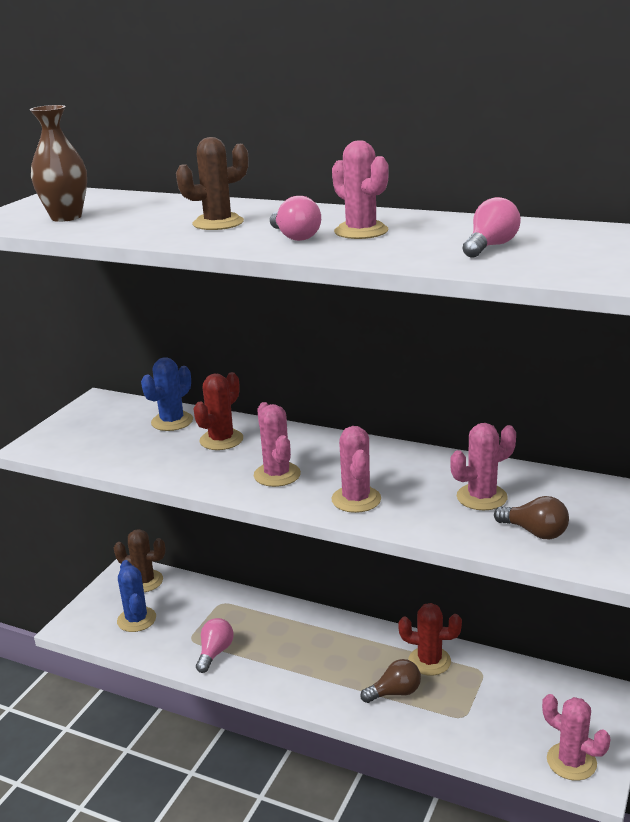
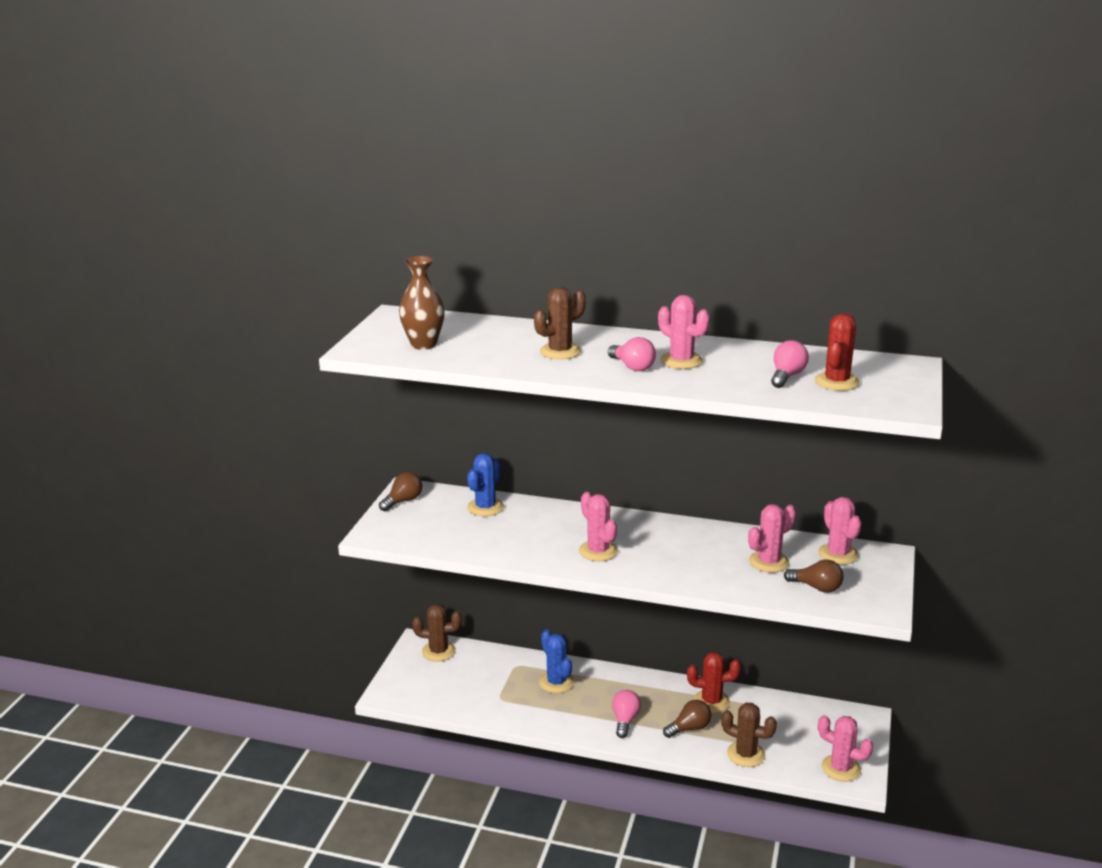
camera: 10 degrees left, 0 degrees up
blue cactus [117,560,156,632] -> blue cactus moved to [539,630,574,693]
red cactus [194,372,243,450] -> red cactus moved to [815,313,860,391]
pink light bulb [196,618,234,673] -> pink light bulb moved to [612,690,641,738]
pink cactus [332,426,381,513] -> pink cactus moved to [818,497,862,565]
none -> brown light bulb [379,472,422,511]
none -> brown cactus [721,703,777,767]

